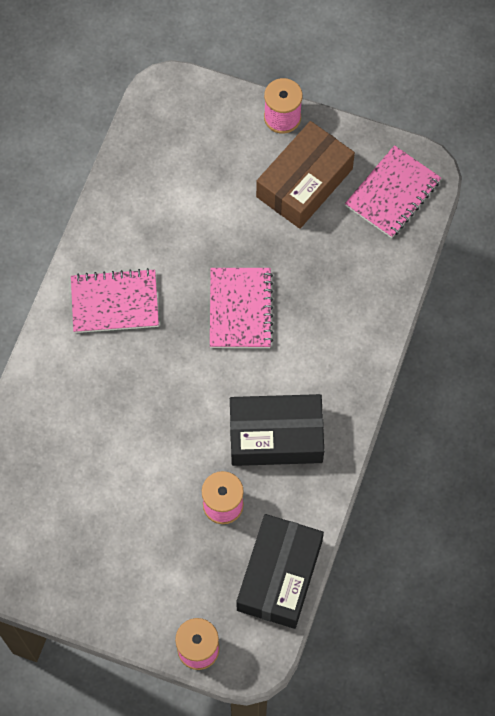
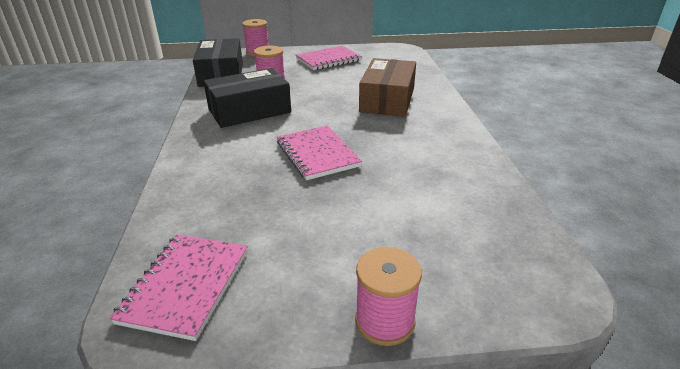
camera: 155 degrees right, 35 degrees down
pink notebook [71,268,159,333] -> pink notebook moved to [296,46,362,70]
brown box [256,121,355,229] -> brown box moved to [359,58,416,117]

